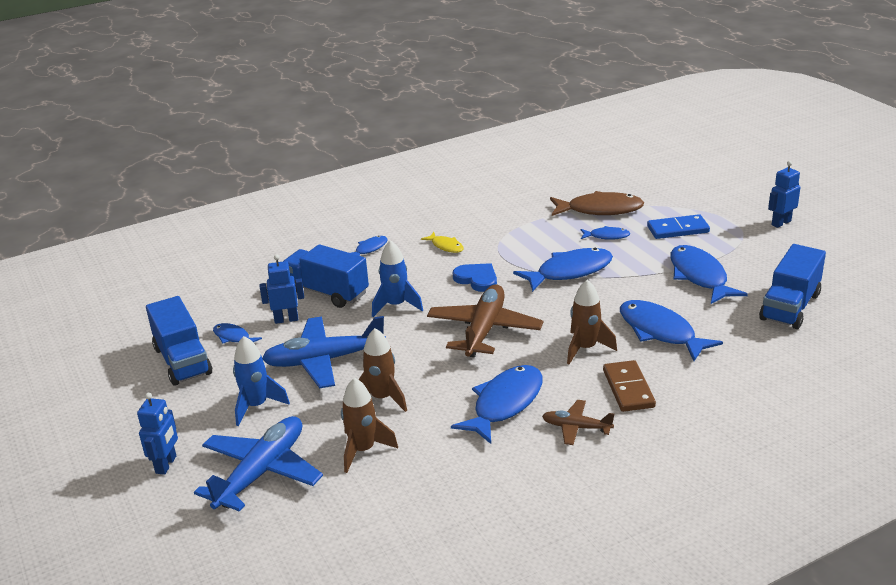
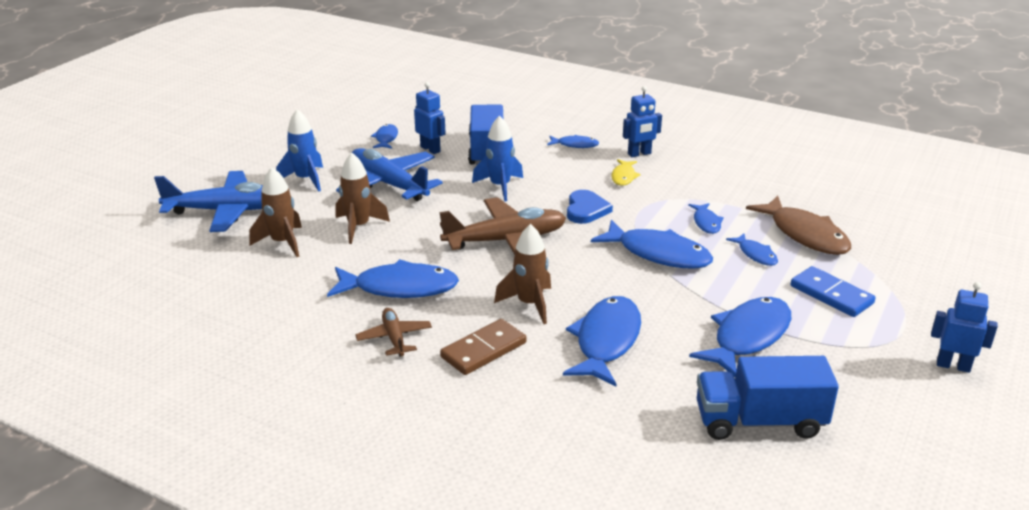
camera: 55 degrees right, 0 degrees up
blue robot [137,393,178,475] -> blue robot moved to [623,86,662,157]
blue truck [146,296,212,386] -> none
none -> blue fish [688,203,724,234]

